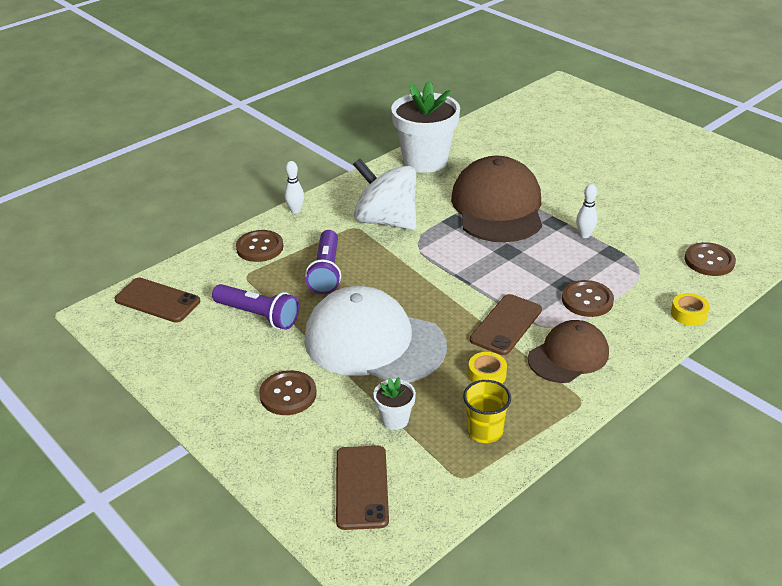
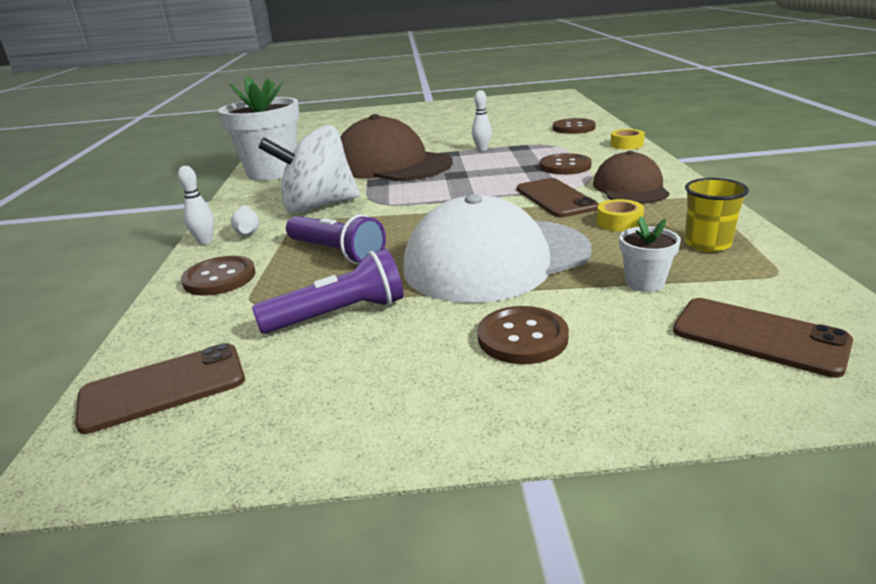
camera: 50 degrees left, 10 degrees down
none -> white bowling pin [231,205,259,235]

